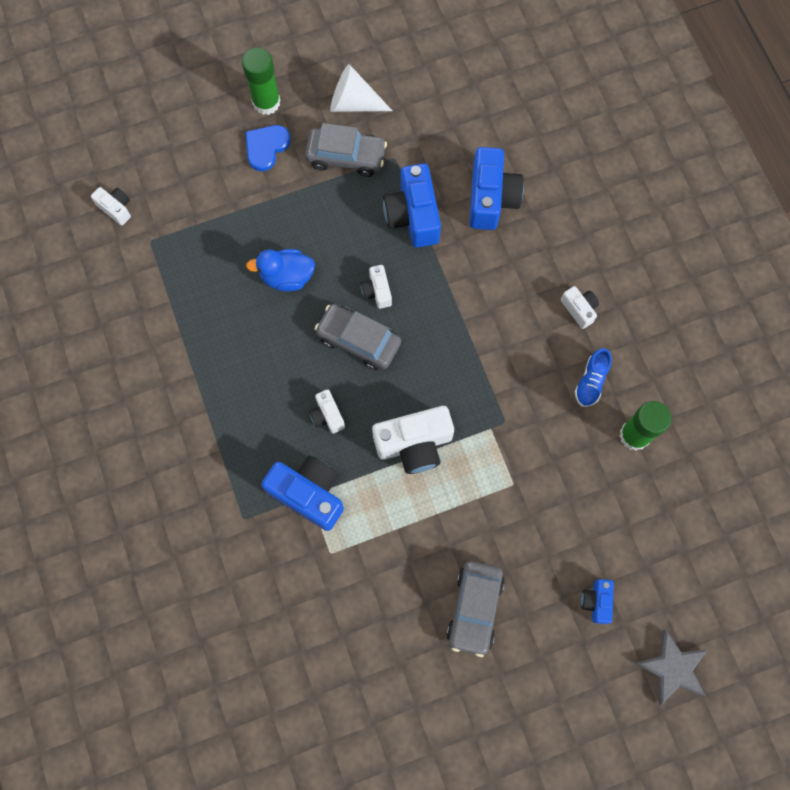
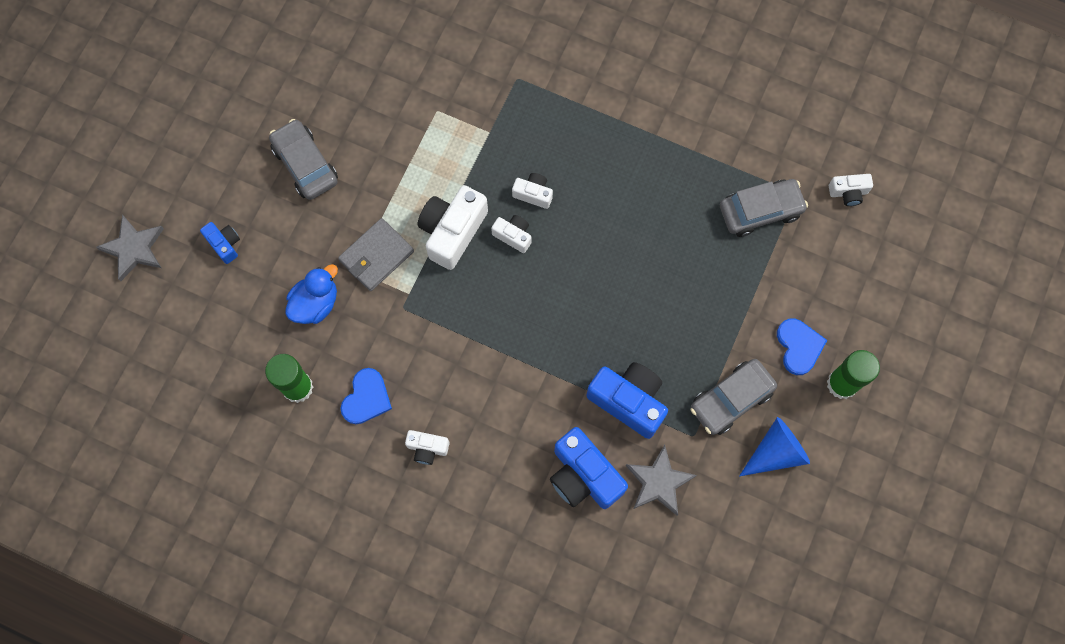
camera: 135 degrees right, 0 degrees up
blue duck [246,249,315,291] -> blue duck moved to [285,264,338,324]
blue camera [261,456,344,531] -> none
grey car [314,304,401,370] -> grey car moved to [720,179,808,237]
white cone [330,64,392,112] -> blue cone [739,417,810,476]
white camera [361,265,392,309] -> white camera moved to [491,215,531,253]
blue shoe [575,348,612,407] -> blue heart [341,368,392,424]
none -> grey wallet [338,218,414,291]
none -> grey star [626,445,697,516]

